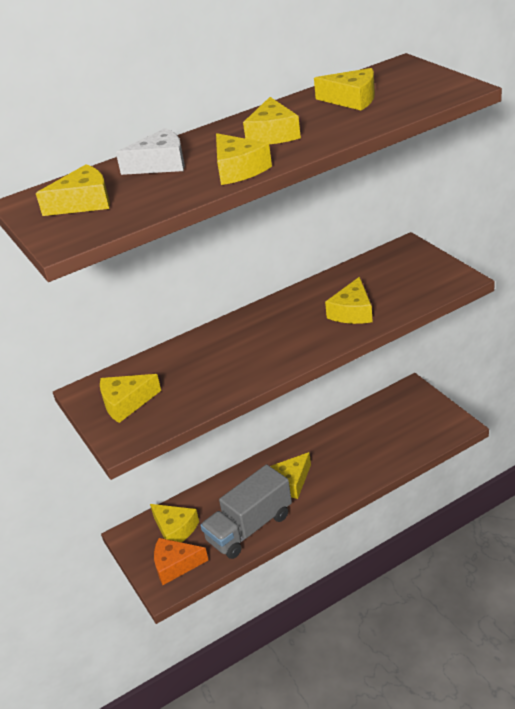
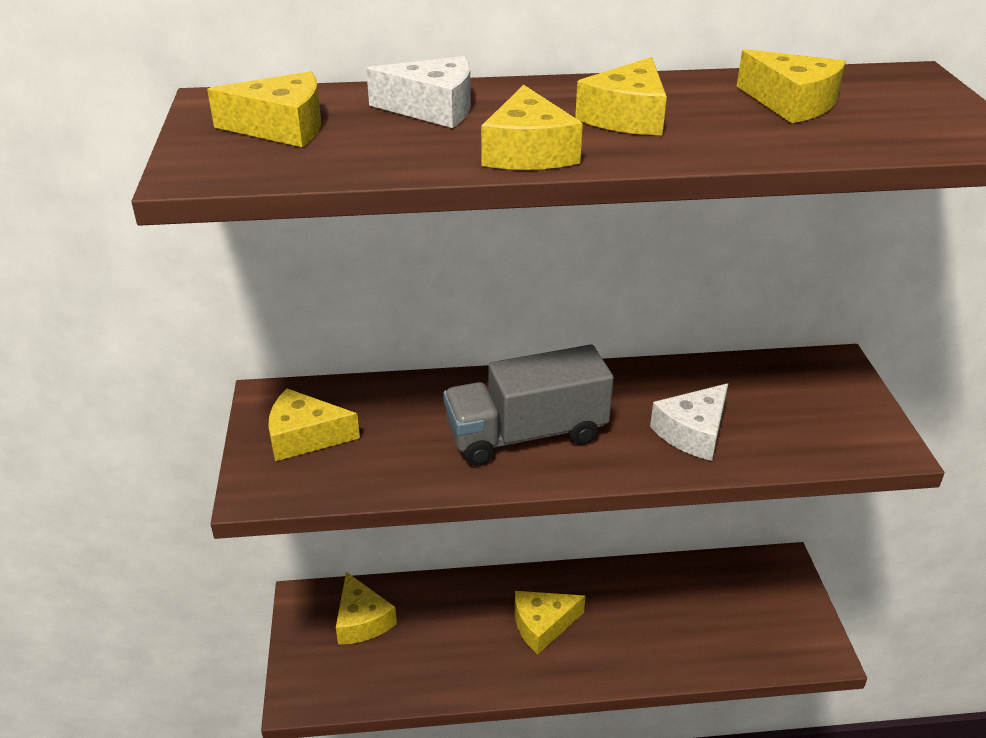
camera: 20 degrees right, 0 degrees up
orange cheese [154,538,208,585] -> none
grey truck [200,464,292,559] -> grey truck moved to [443,344,614,466]
yellow cheese [325,277,373,324] -> white cheese [650,384,728,461]

